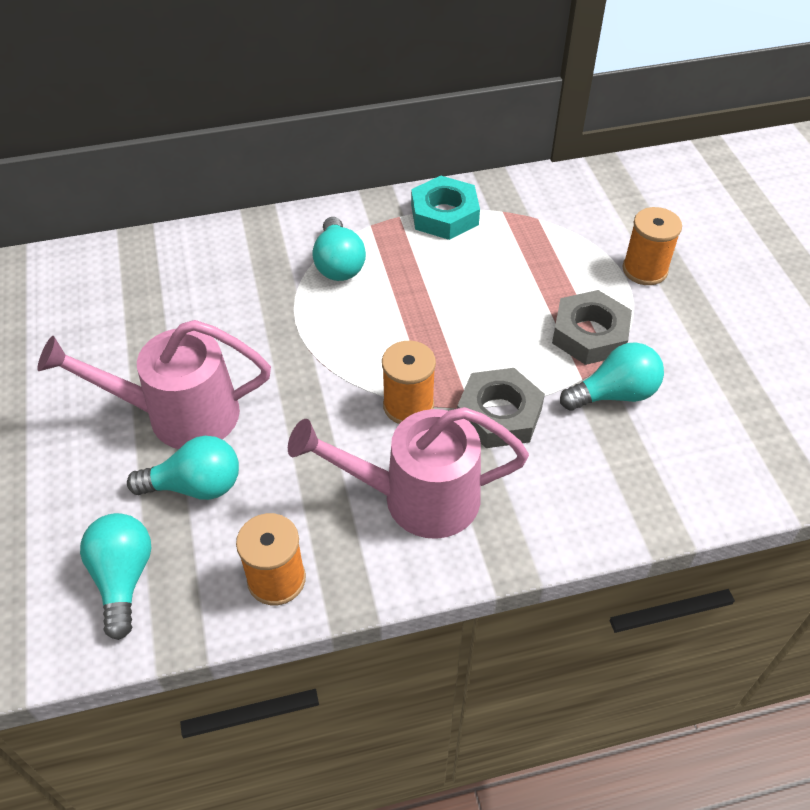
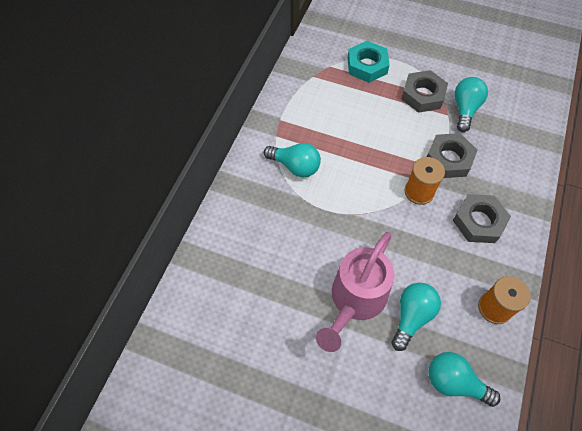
camera: 55 degrees left, 10 degrees up
pink watering can [288,407,529,539] -> grey nut [453,194,511,243]
turquoise nut [411,176,480,240] -> turquoise nut moved to [348,41,390,83]
orange spool [622,207,682,285] -> none

